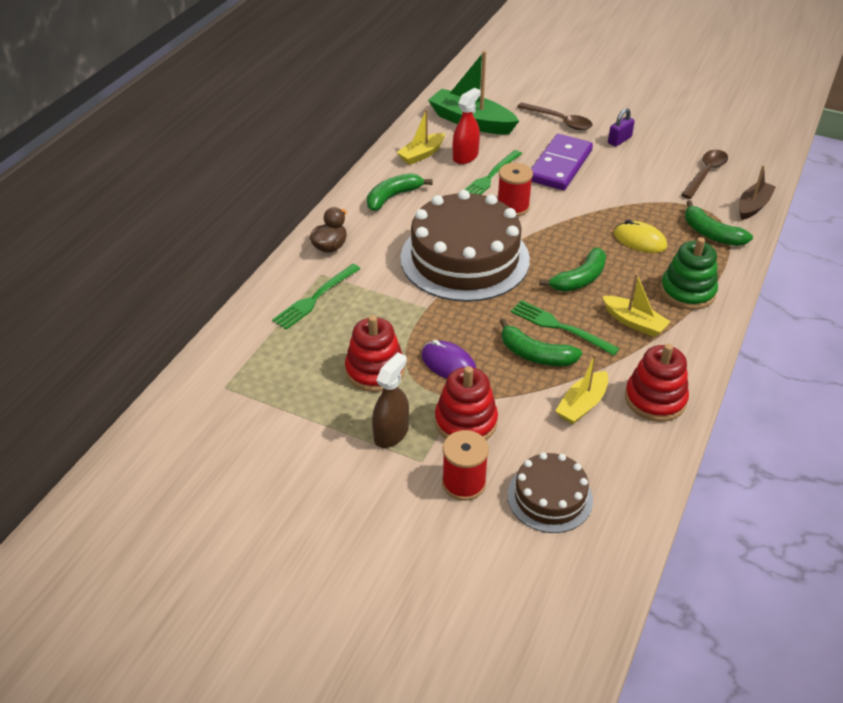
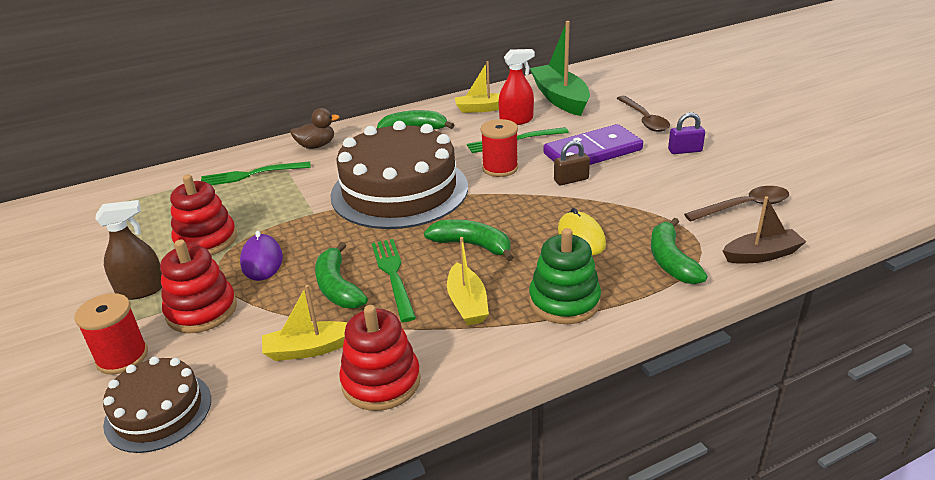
camera: 40 degrees right, 10 degrees down
green banana [539,247,606,292] -> green banana turned 150 degrees counterclockwise [424,219,514,262]
none -> brown padlock [554,140,590,185]

